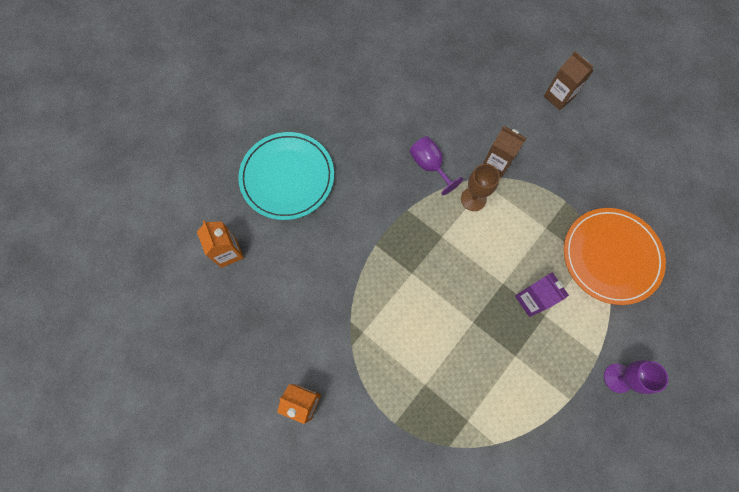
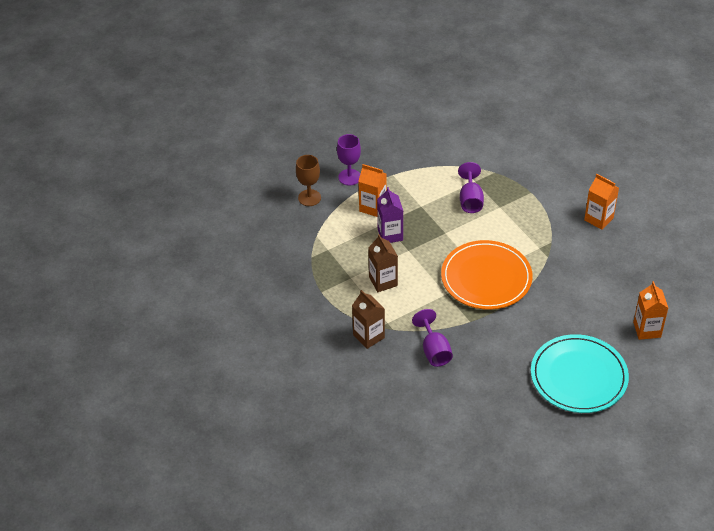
camera: 160 degrees left, 25 degrees down
brown goblet [461,164,500,211] -> brown goblet moved to [296,155,321,206]
brown carton [544,51,594,110] -> brown carton moved to [368,234,398,292]
orange plate [564,208,666,305] -> orange plate moved to [441,240,533,310]
none -> orange carton [358,164,387,217]
none -> purple goblet [458,162,484,213]

